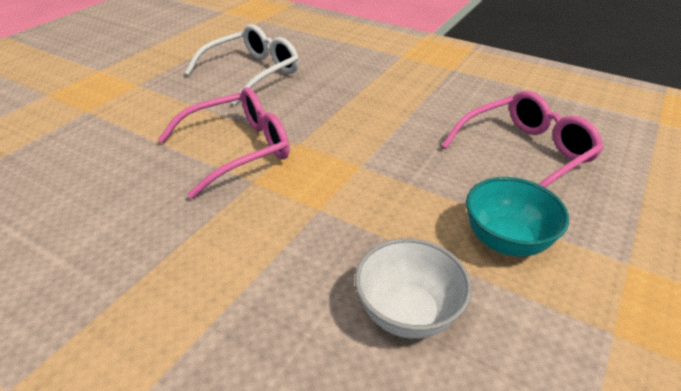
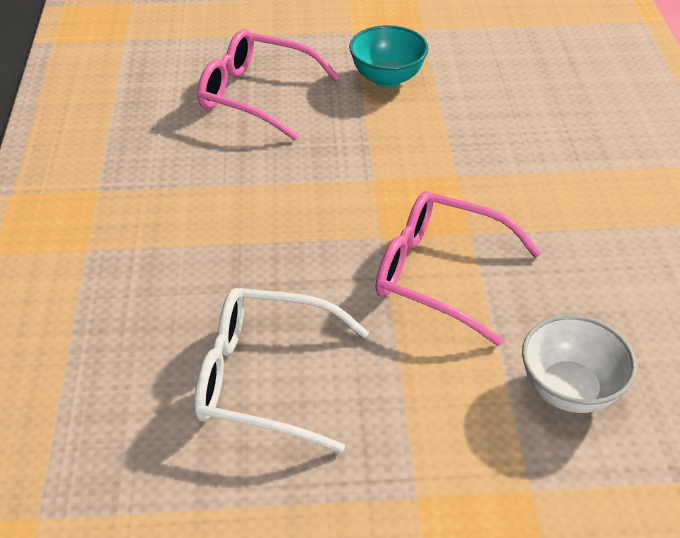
camera: 125 degrees left, 5 degrees up
white bowl [355,238,471,339] -> white bowl moved to [522,315,637,413]

